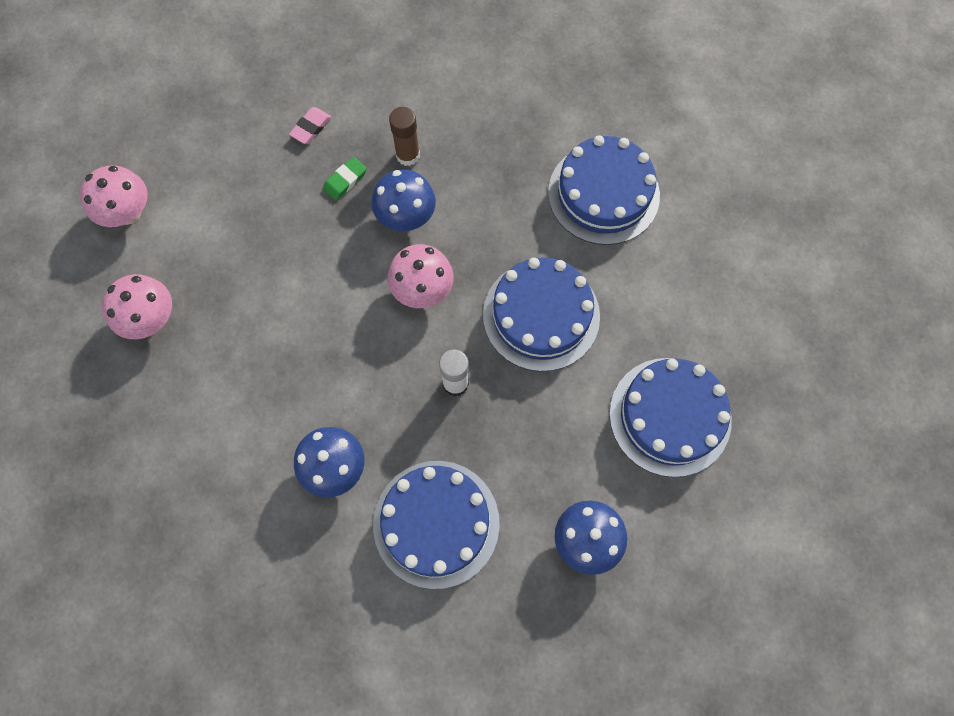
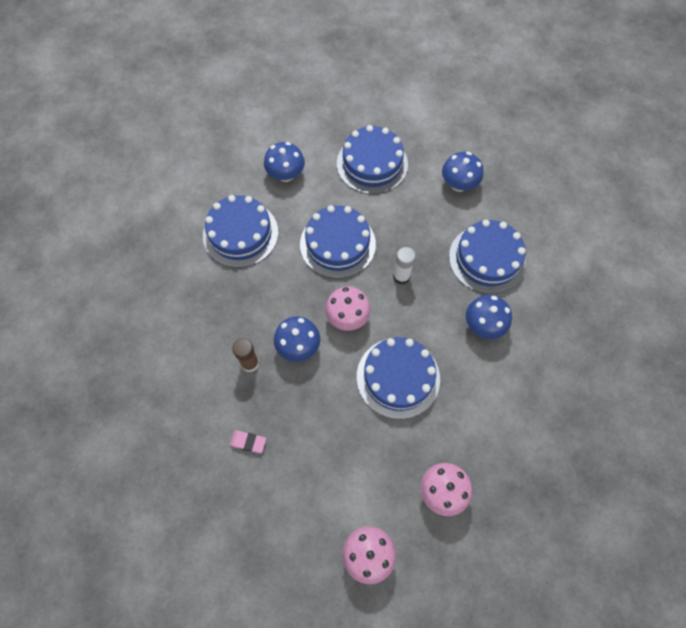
camera: 110 degrees left, 5 degrees down
green eraser [323,157,367,200] -> none
none -> blue mushroom [264,142,305,182]
none -> blue cake [357,337,440,419]

